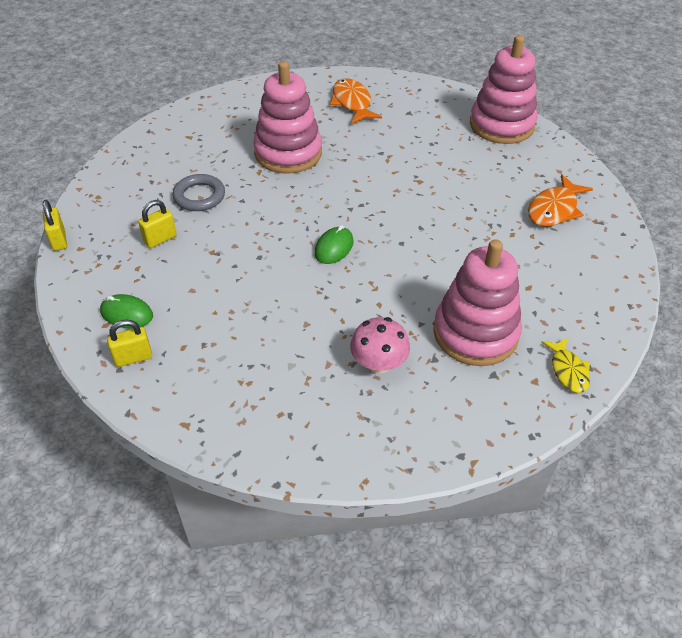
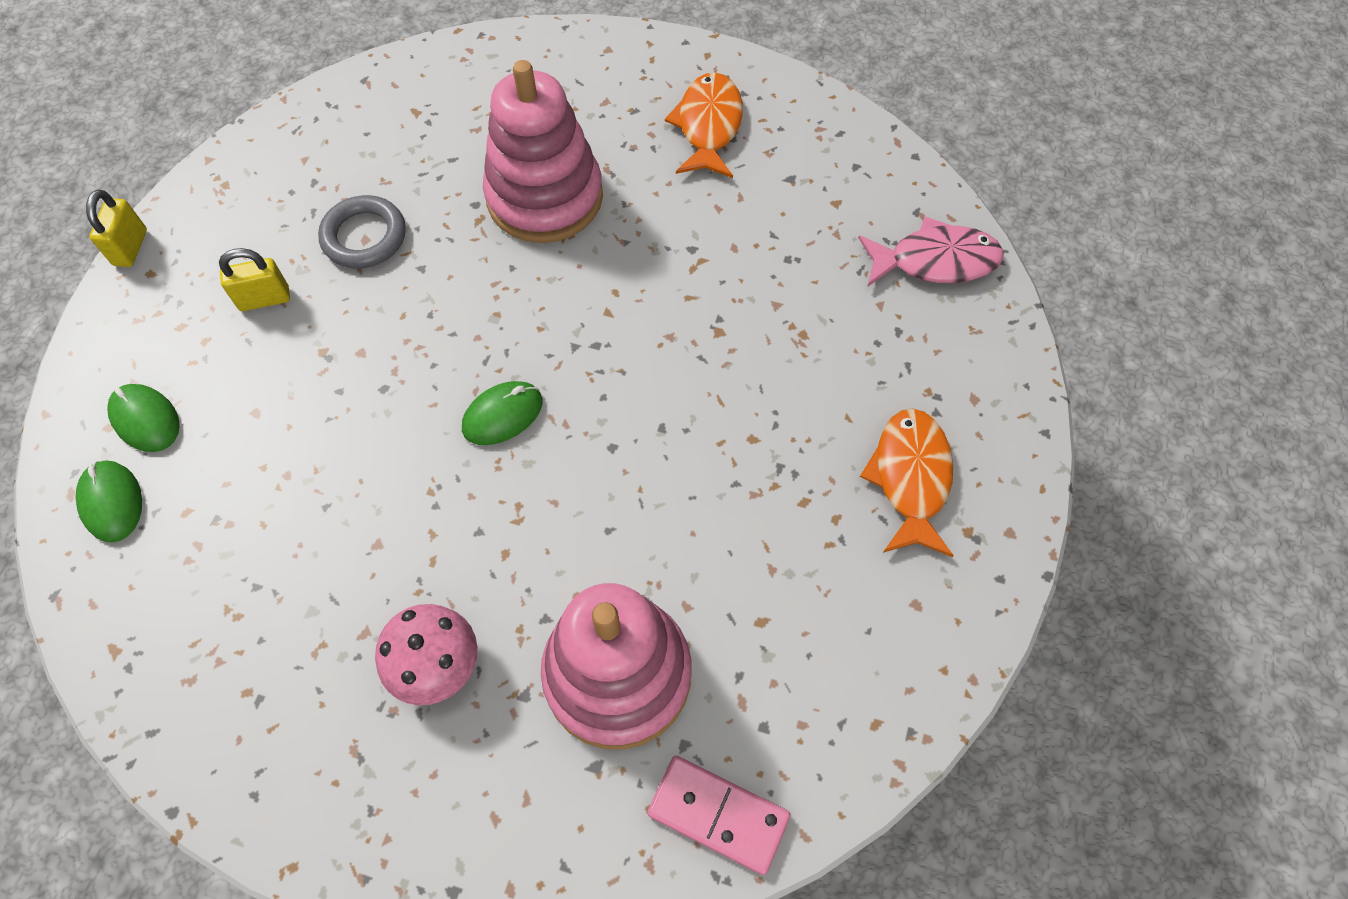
camera: 25 degrees right, 15 degrees up
yellow padlock [107,320,152,367] -> green mouse [76,460,142,543]
pink stacking toy [470,35,537,144] -> pink fish [858,217,1004,287]
orange fish [528,174,593,226] -> orange fish turned 120 degrees clockwise [860,408,954,557]
yellow fish [541,338,590,393] -> pink domino [647,756,790,875]

